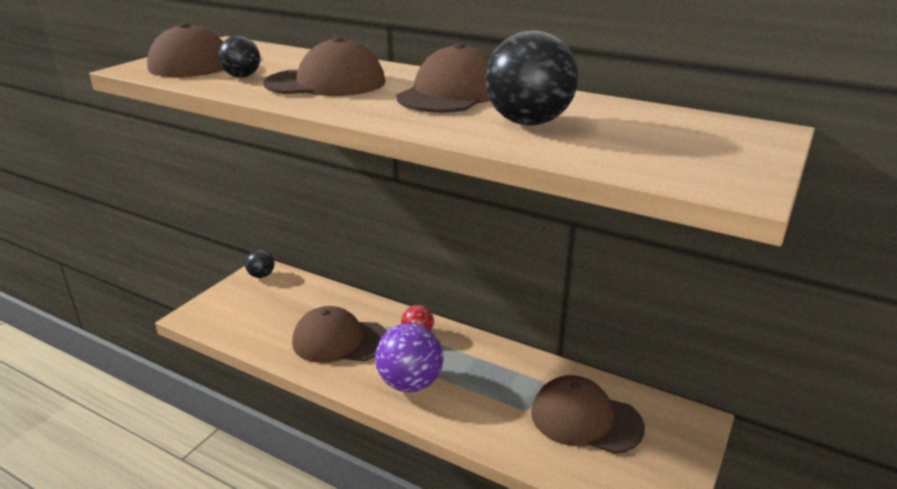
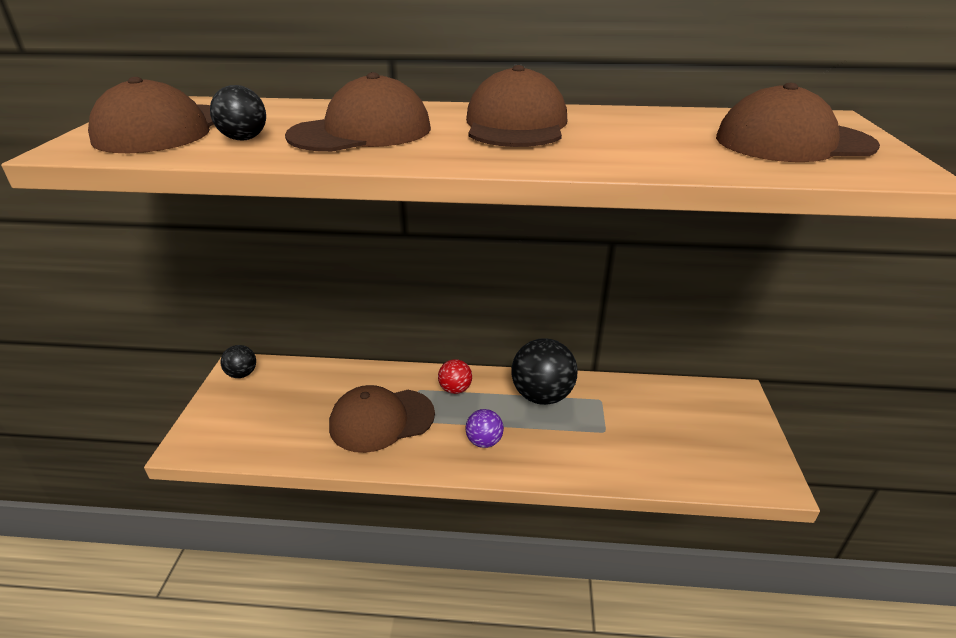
camera: 25 degrees left, 5 degrees up
purple ball [375,323,444,392] -> purple ball [465,409,504,448], size x0.54
black ball [485,30,578,126] -> black ball moved to [511,338,578,405]
brown cap [531,375,645,454] -> brown cap moved to [716,83,880,162]

